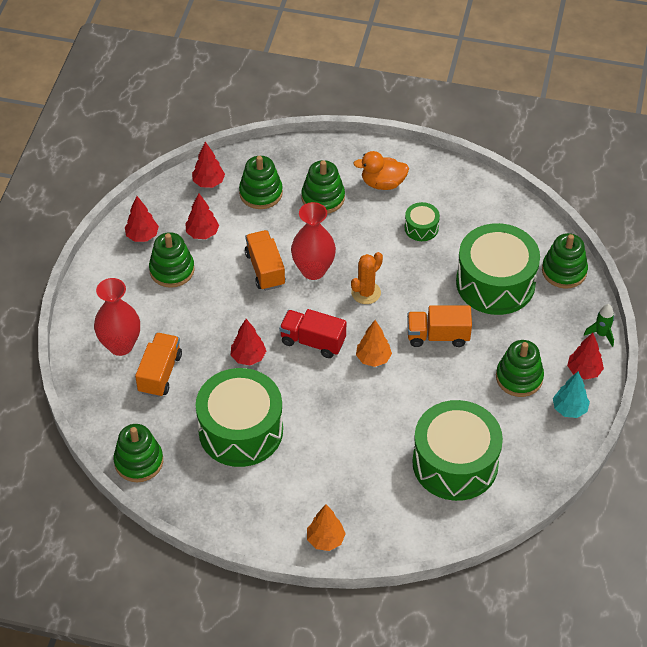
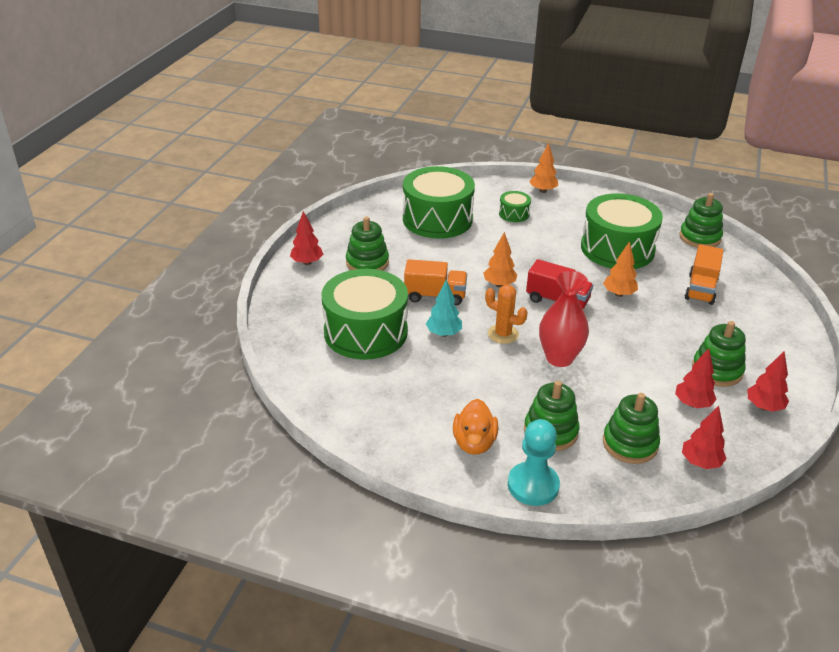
camera: 175 degrees left, 15 degrees down
red vase [94,278,140,356] -> none
red tree [231,319,266,365] -> orange tree [603,241,638,297]
orange truck [245,230,285,291] -> none
orange cactus [351,252,383,304] -> orange cactus turned 75 degrees clockwise [485,285,528,344]
orange duck [353,151,409,190] -> orange duck turned 90 degrees clockwise [453,399,498,455]
green drum [405,202,440,241] -> green drum moved to [499,191,531,222]
green stacking toy [542,233,588,289] -> none
turquoise tree [553,372,590,418] -> turquoise tree moved to [426,280,462,337]
green rocket [584,304,614,347] -> none
none -> turquoise pawn [508,419,560,506]

